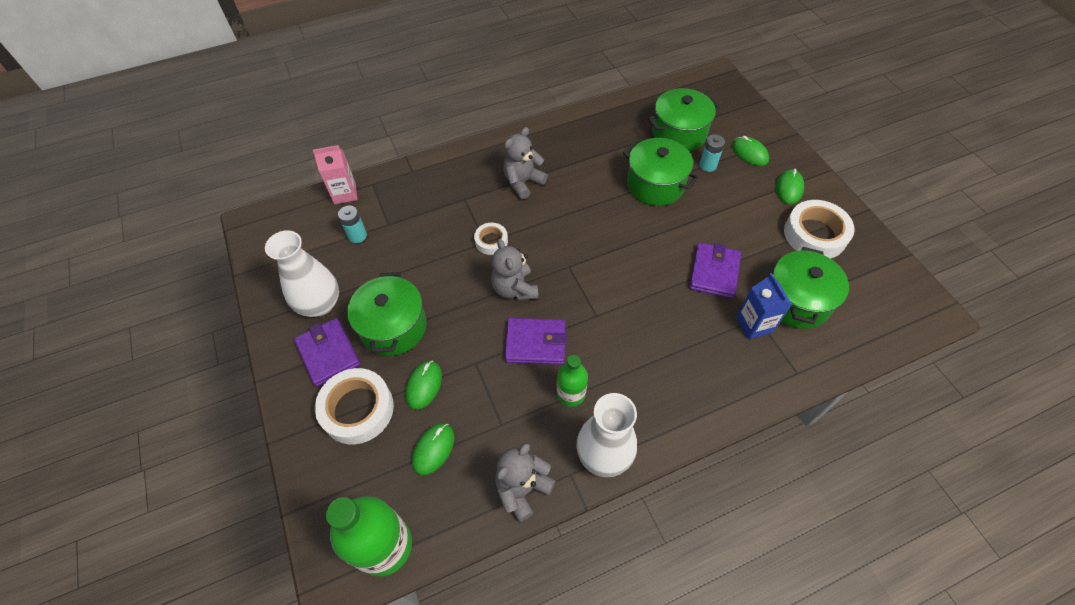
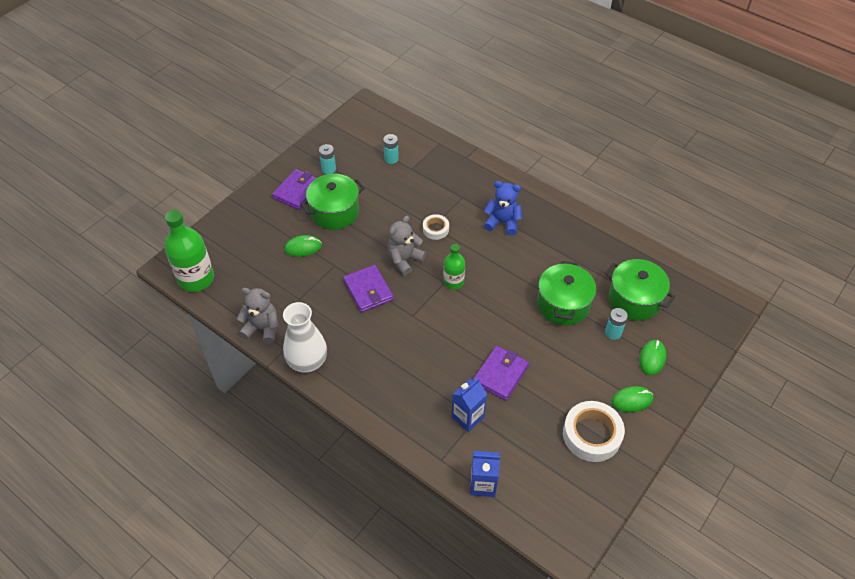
camera: 60 degrees right, 5 degrees down
white vase [265,230,339,317] -> turquoise battery [319,144,336,174]
pink carton [313,145,358,204] -> none
white tape [315,368,394,444] -> none
green mouse [412,423,454,475] -> none
grey teddy bear [503,127,548,199] -> blue teddy bear [484,181,522,236]
green bottle [557,355,588,407] -> green bottle moved to [443,244,465,289]
purple wallet [689,242,741,299] -> purple wallet turned 45 degrees counterclockwise [473,346,529,401]
green pot [773,247,849,329] -> none
none -> blue carton [470,451,500,497]

